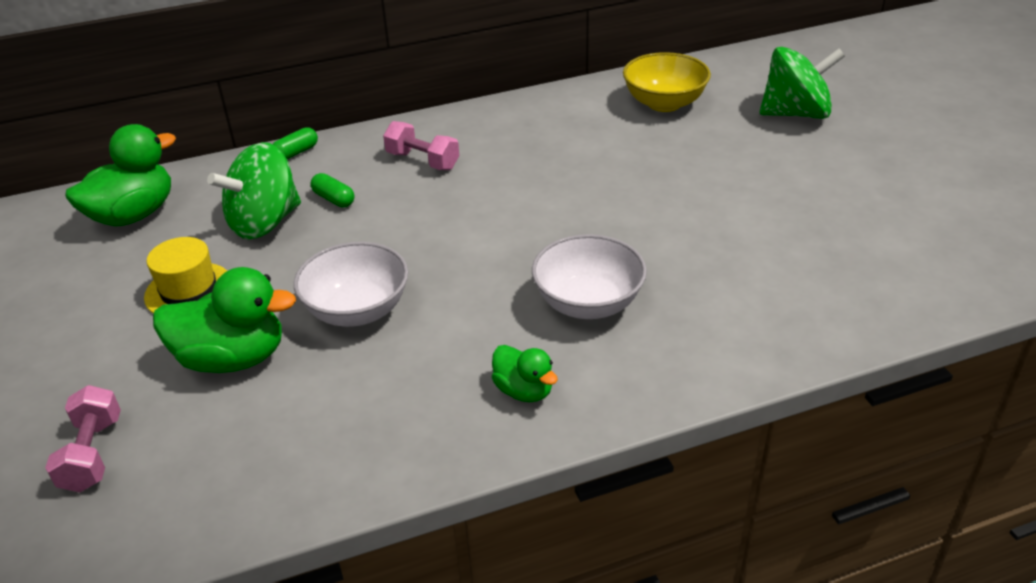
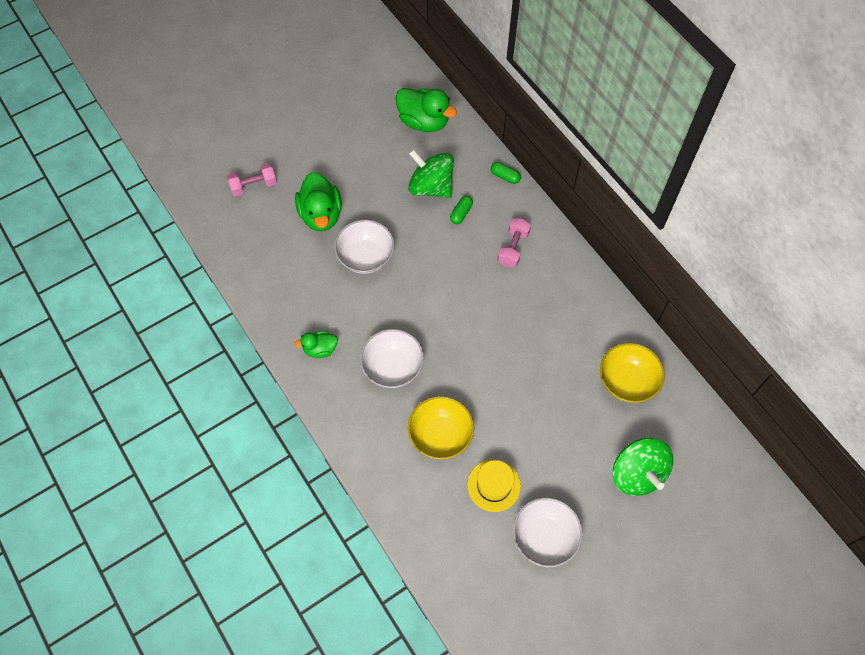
camera: 75 degrees right, 25 degrees up
yellow hat [144,237,227,314] -> yellow hat moved to [467,460,521,512]
green duck [492,345,558,402] -> green duck turned 45 degrees clockwise [294,331,338,358]
none -> yellow bowl [408,396,474,460]
none -> white bowl [513,498,583,567]

